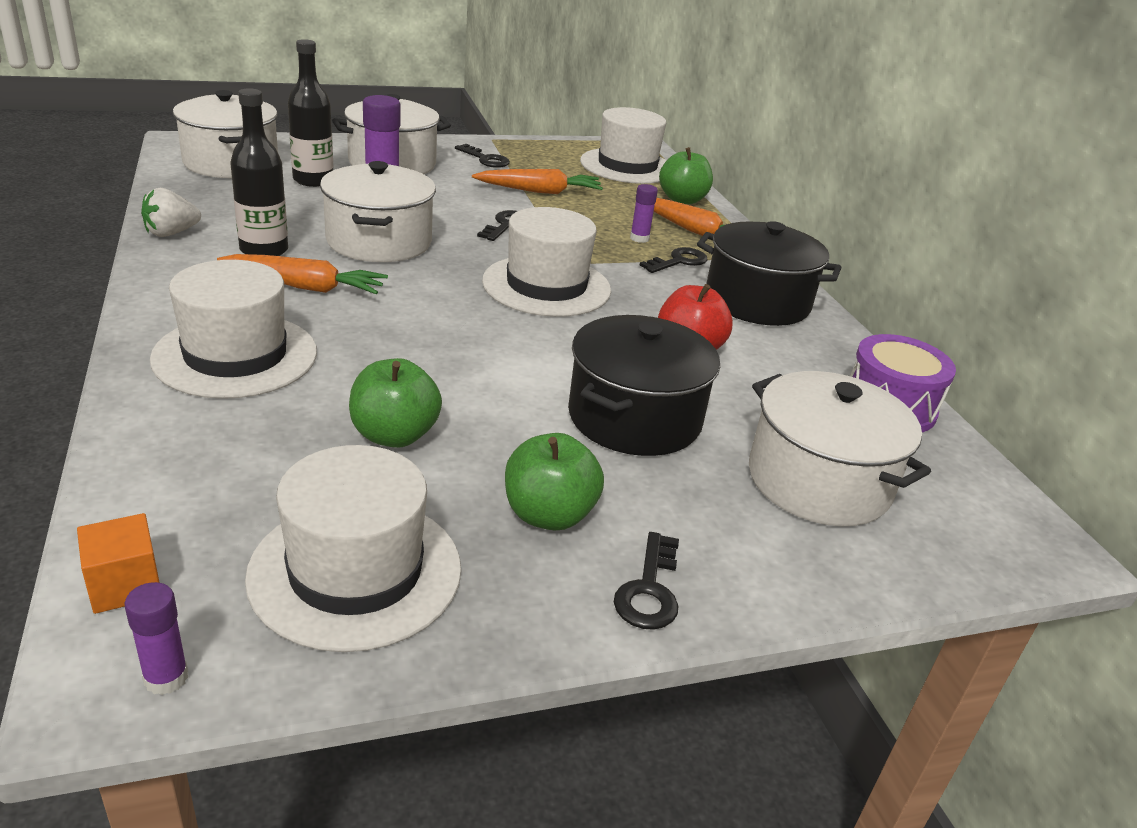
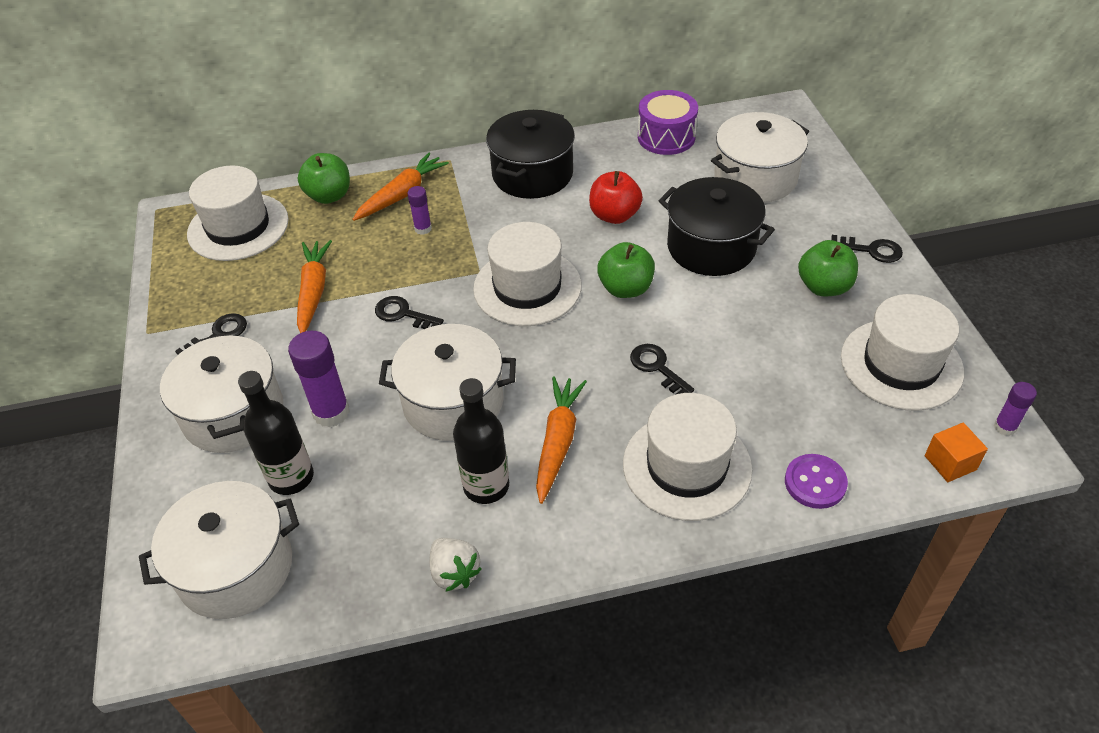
camera: 80 degrees left, 15 degrees up
green apple [349,358,442,448] -> green apple moved to [597,242,655,298]
black key [639,247,707,273] -> black key moved to [630,344,694,395]
none -> purple button [785,454,848,509]

